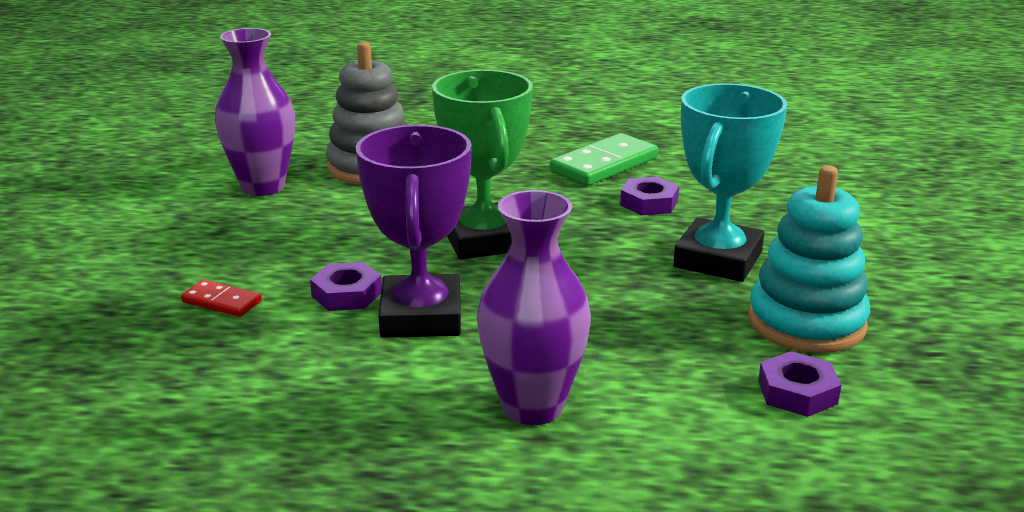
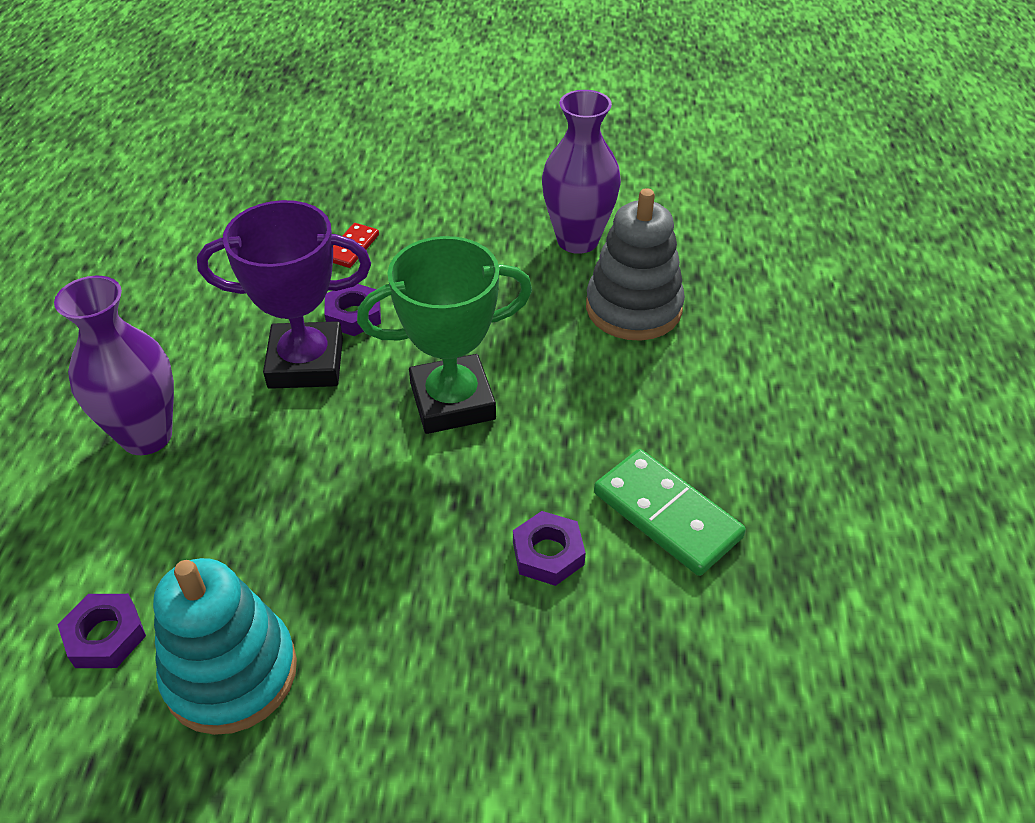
camera: 90 degrees right, 20 degrees up
turquoise trophy [673,83,787,282] -> none

